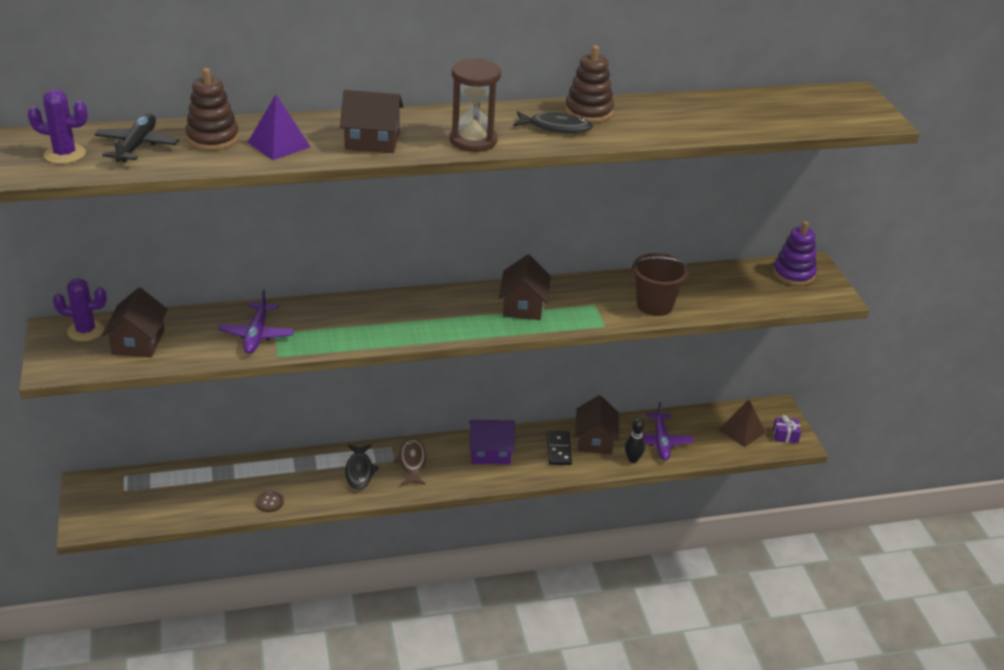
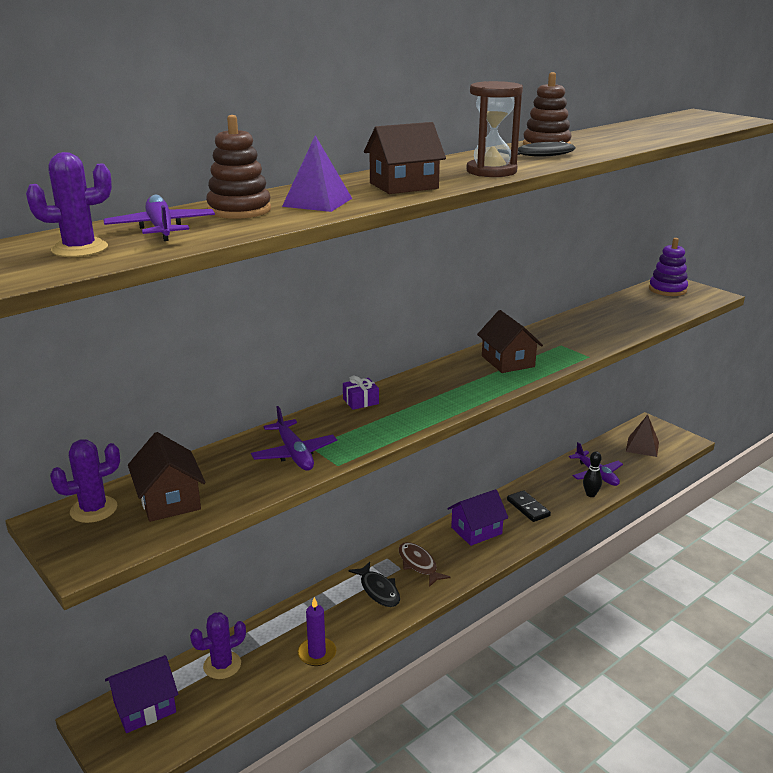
camera: 25 degrees left, 10 degrees down
black plane [94,114,179,162] -> purple plane [103,195,215,241]
brown button [256,490,284,512] -> purple candle [298,597,336,666]
brown house [575,395,619,454] -> none
brown bucket [632,253,689,316] -> none
purple gift [773,415,801,443] -> purple gift moved to [343,376,379,410]
none -> purple house [105,655,178,733]
none -> purple cactus [190,612,246,679]

